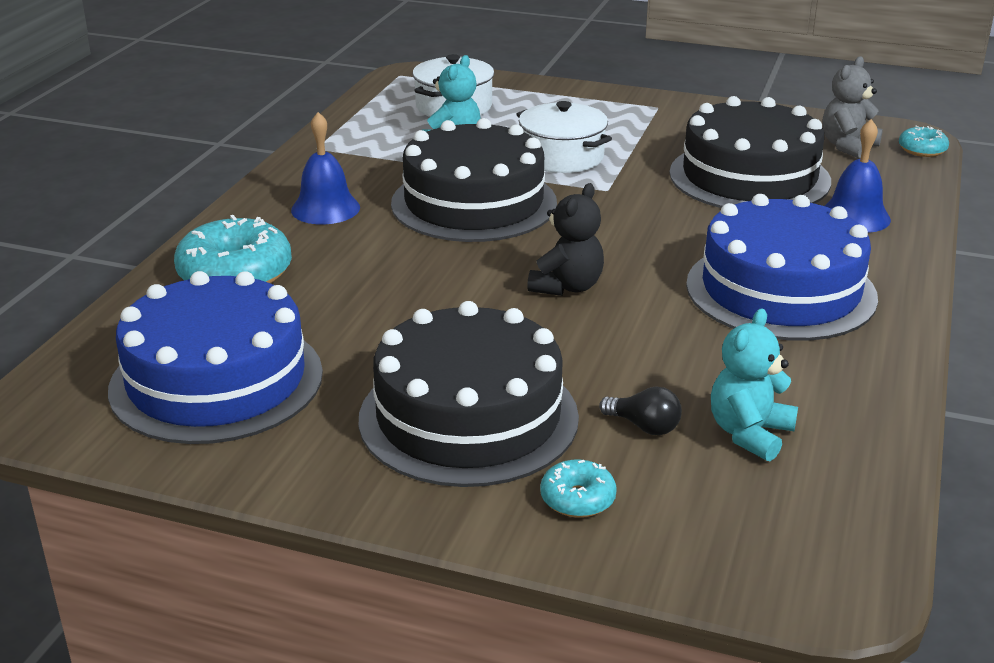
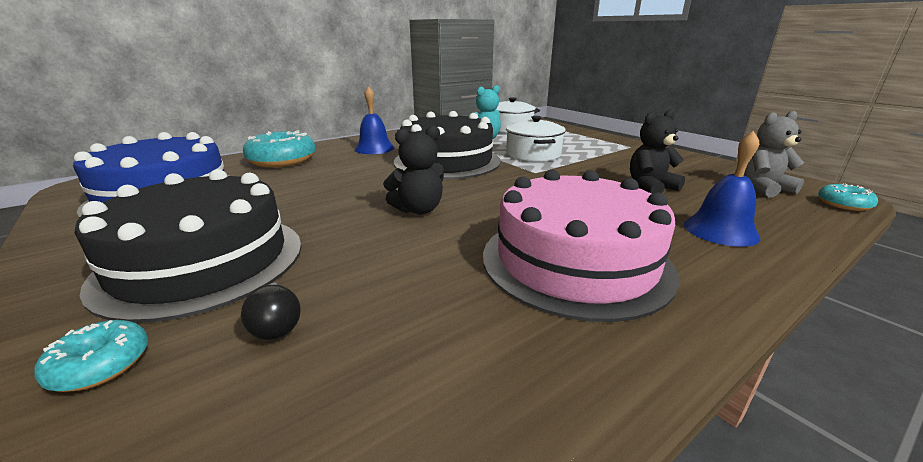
camera: 35 degrees right, 5 degrees down
black cake [670,96,831,208] -> black teddy bear [630,110,685,194]
blue cake [686,194,878,341] -> pink cake [483,170,679,322]
turquoise teddy bear [711,308,798,461] -> none

